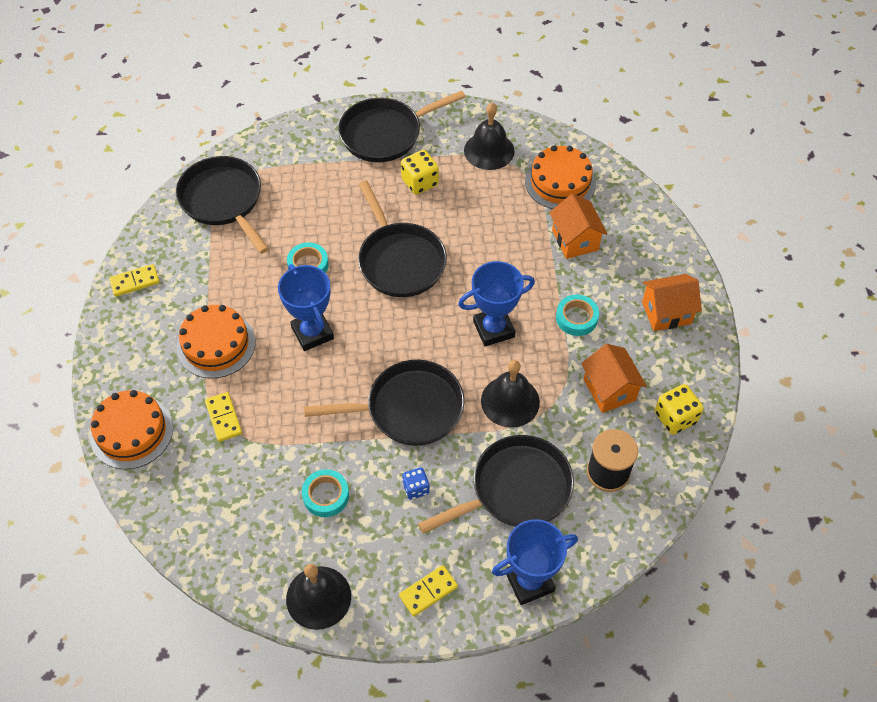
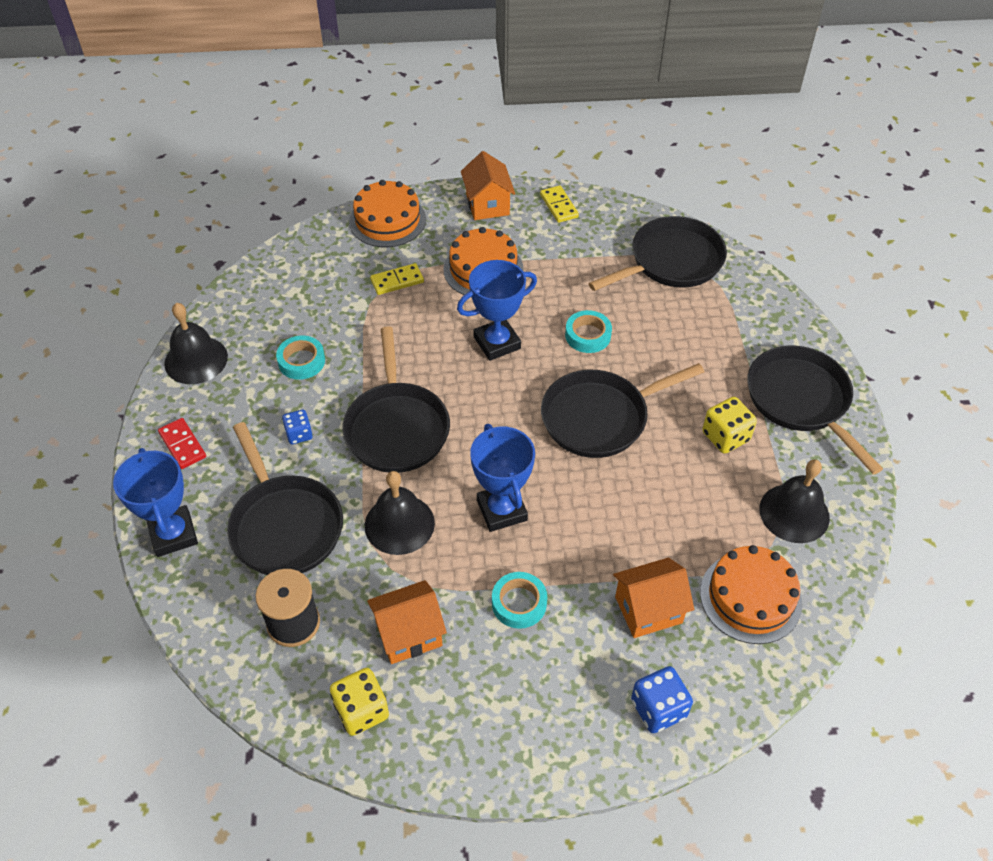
camera: 90 degrees right, 5 degrees down
yellow domino [399,565,458,616] -> red domino [158,418,206,469]
orange house [642,274,702,331] -> orange house moved to [461,151,515,220]
none -> blue dice [631,666,693,733]

